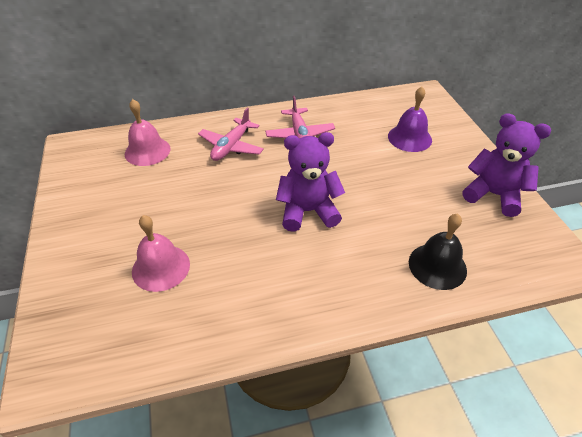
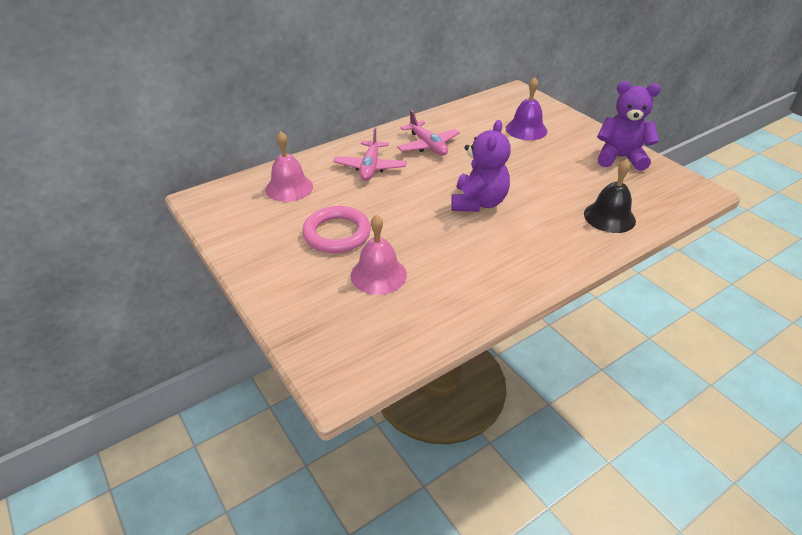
camera: 20 degrees left, 5 degrees down
purple teddy bear [276,132,345,232] -> purple teddy bear turned 135 degrees clockwise [451,120,511,212]
none -> pink ring [302,206,371,253]

